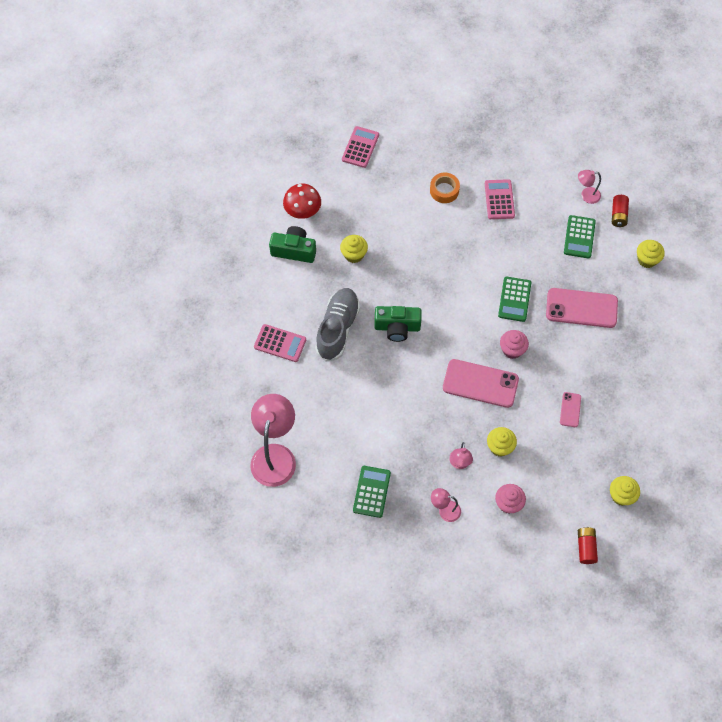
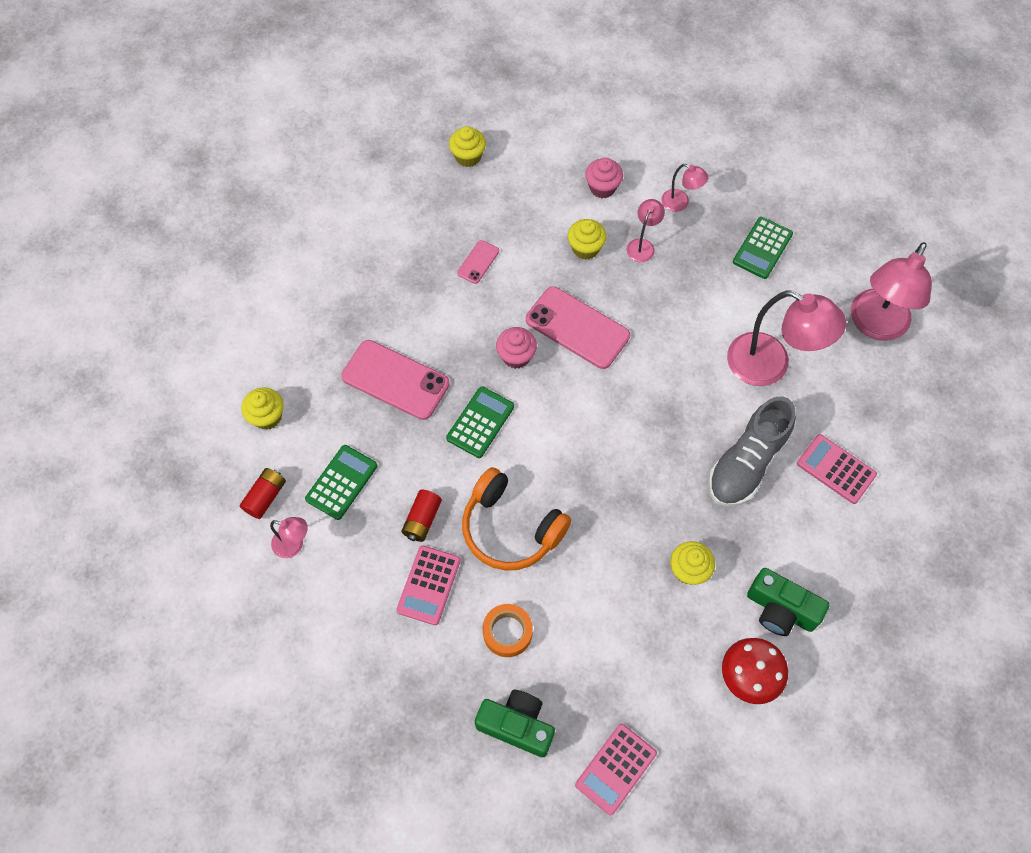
camera: 160 degrees left, 0 degrees up
green camera [374,306,422,342] -> green camera moved to [475,690,555,757]
red battery [578,527,598,564] -> red battery moved to [401,490,442,542]
none -> orange headphones [462,467,571,571]
none -> pink lamp [727,290,846,386]

